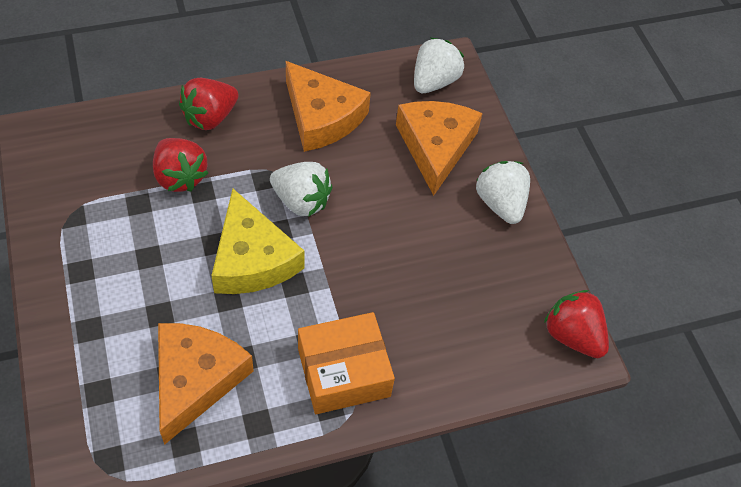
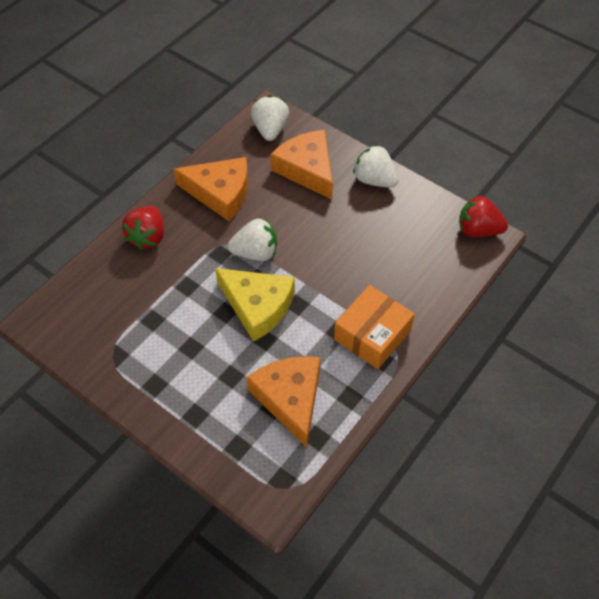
camera: 30 degrees left, 0 degrees up
red strawberry [153,138,208,192] -> none

